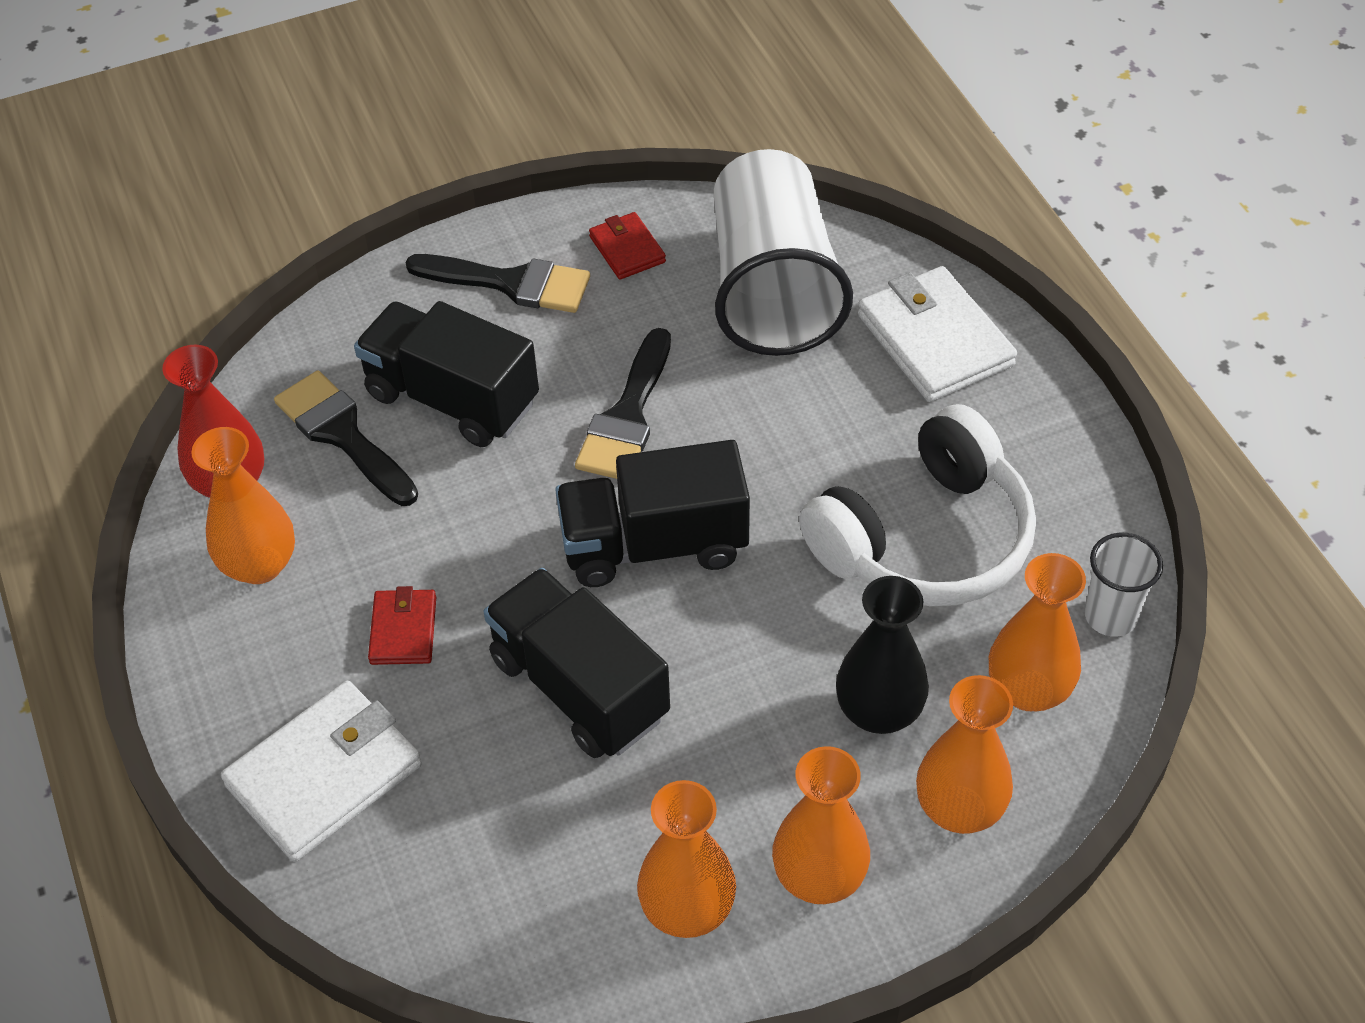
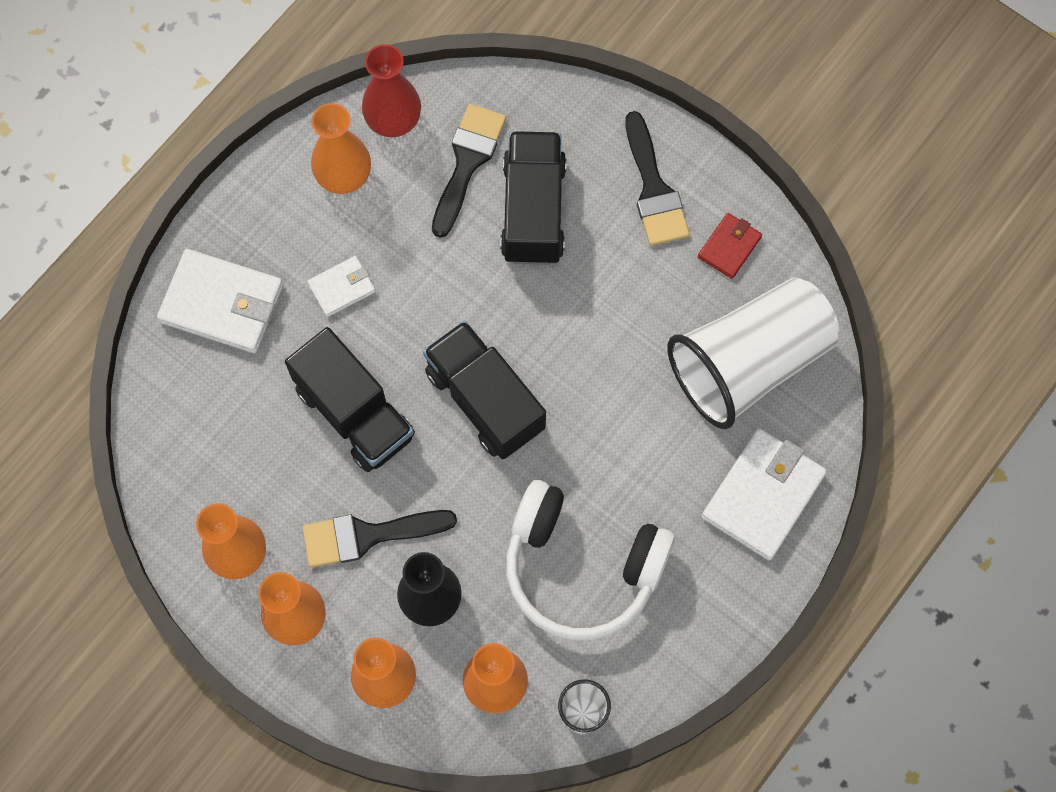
camera: 60 degrees right, 20 degrees up
red wallet [368,586,436,665] -> white wallet [307,256,376,317]
black truck [484,568,670,758] -> black truck turned 120 degrees clockwise [285,327,415,472]
black brush [575,328,671,479] -> black brush moved to [303,510,457,567]

